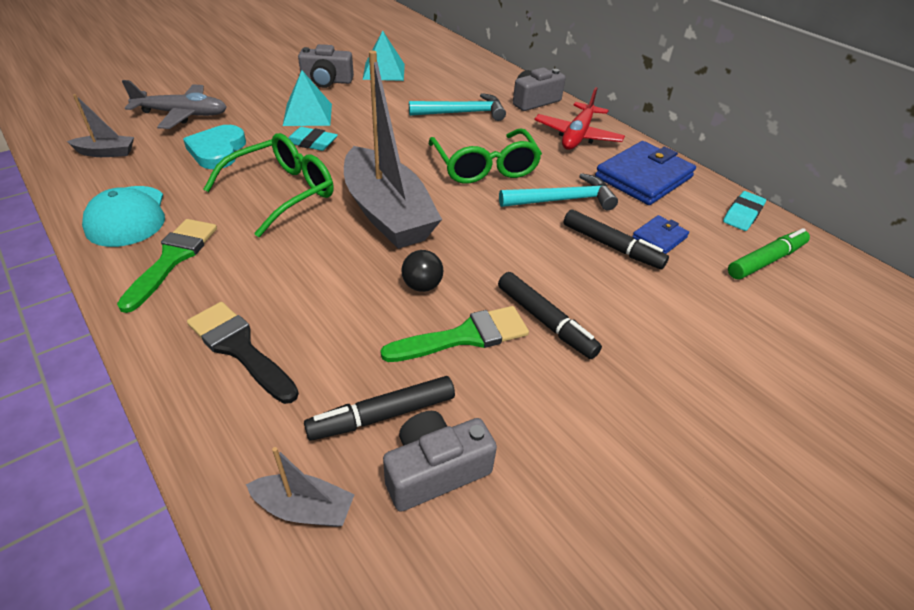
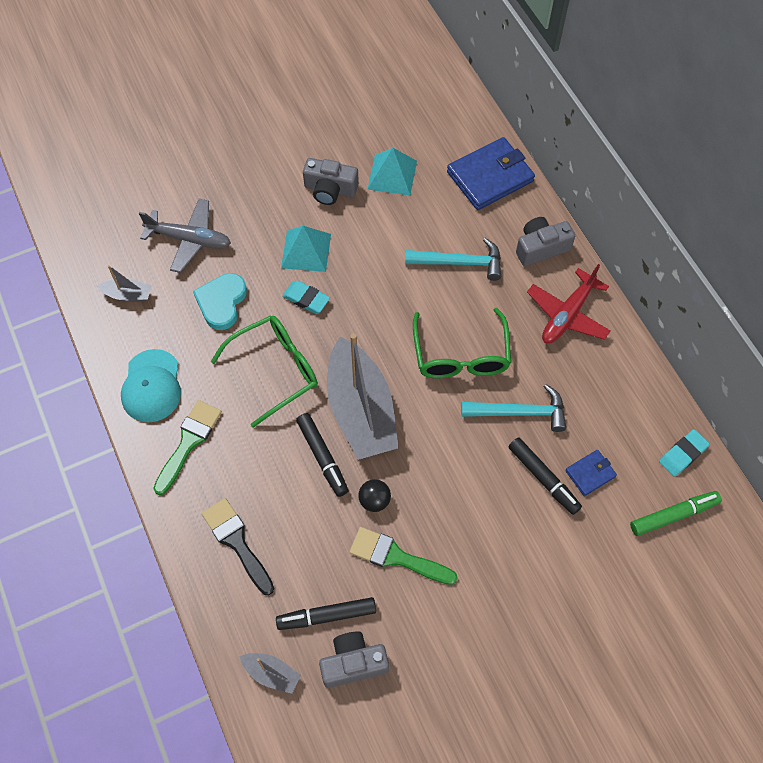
camera: 15 degrees right, 20 degrees up
green brush [381,306,529,362] -> green brush turned 150 degrees counterclockwise [350,527,458,585]
black marker [498,272,602,359] -> black marker moved to [296,413,348,497]
blue wallet [595,141,696,205] -> blue wallet moved to [447,137,535,210]

